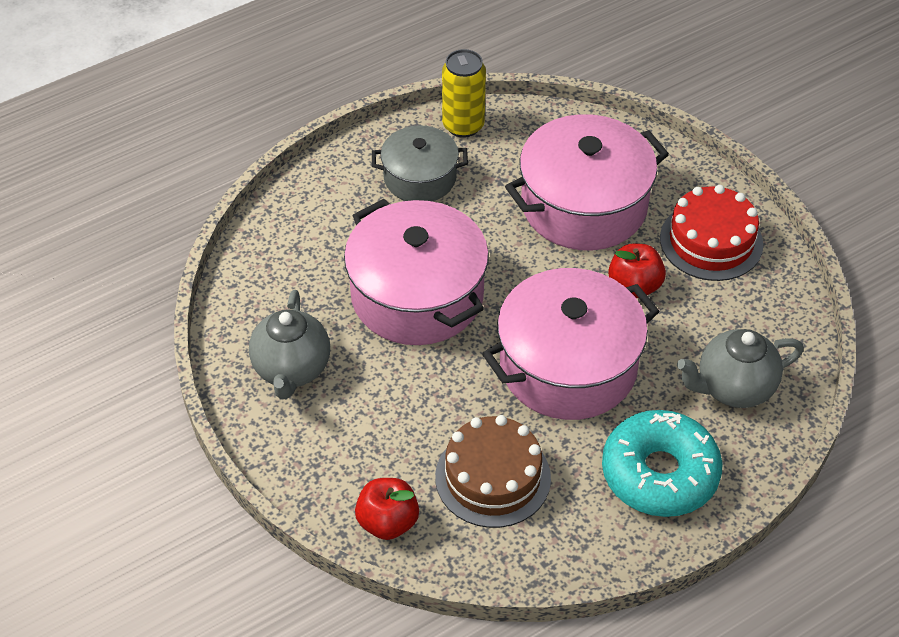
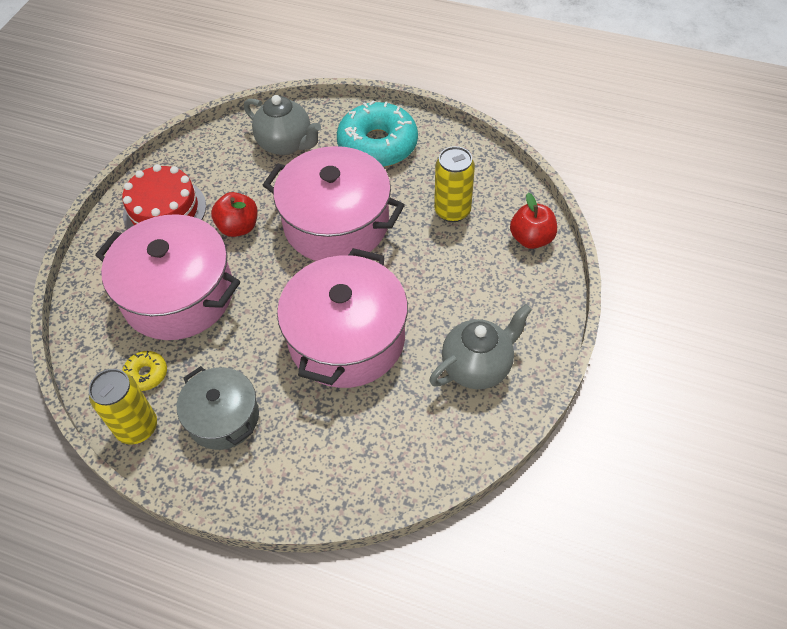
camera: 125 degrees left, 5 degrees up
brown cake [435,415,551,528] -> yellow can [434,146,475,222]
none -> yellow donut [122,351,167,391]

